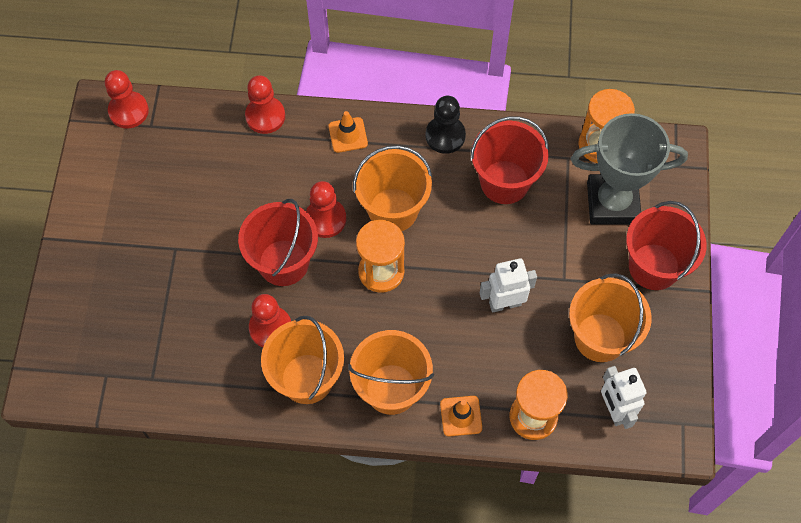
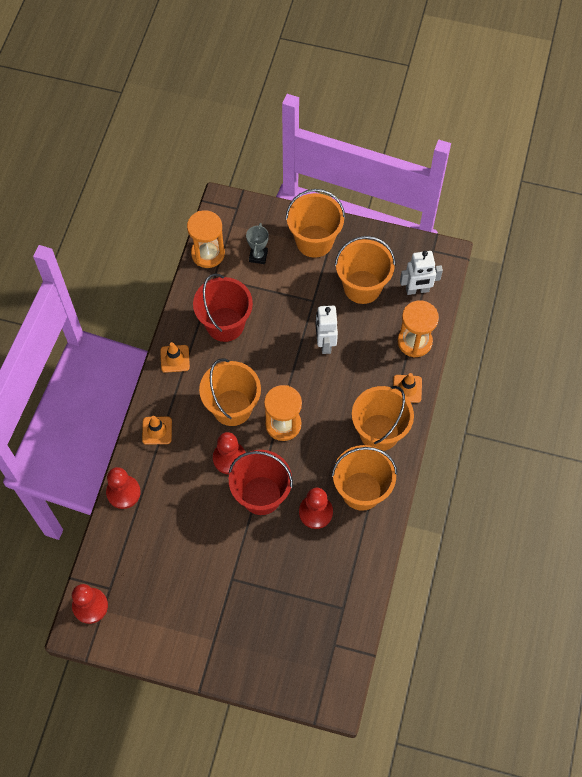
camera: 80 degrees left, 0 degrees up
black pawn [426,96,466,154] -> orange traffic cone [160,342,190,373]
grey trophy [571,113,688,225] -> grey trophy [246,223,269,264], size x0.45
red bucket [626,201,707,290] -> orange bucket [286,189,345,258]

